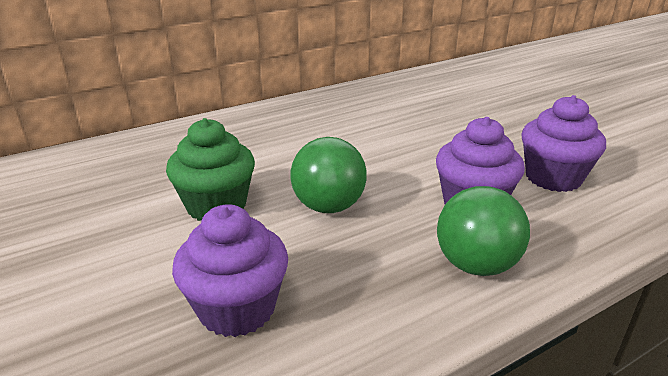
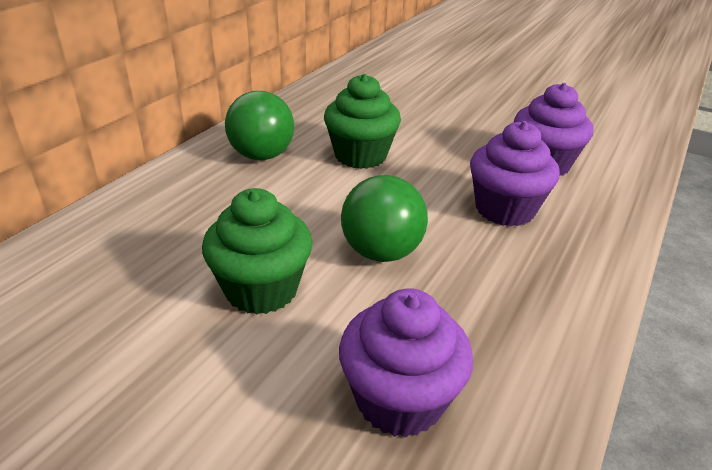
camera: 30 degrees left, 5 degrees up
green ball [437,186,530,276] -> green ball moved to [225,91,294,160]
none -> green cupcake [324,74,401,169]

